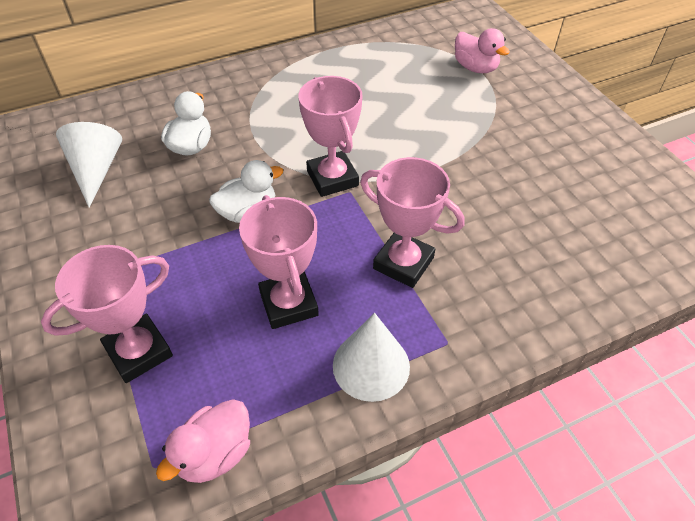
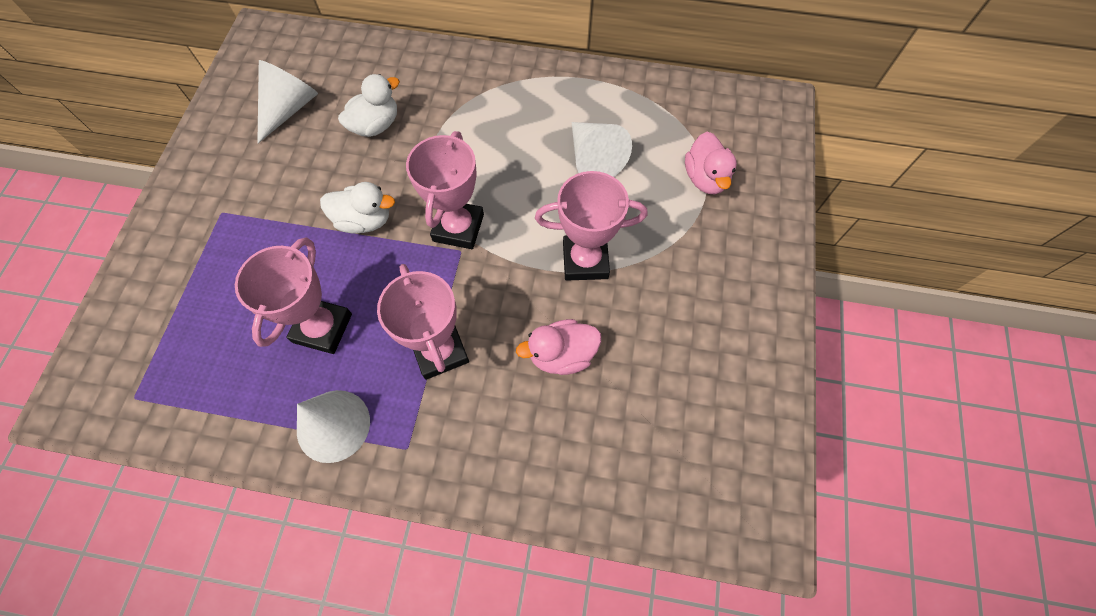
camera: 35 degrees right, 15 degrees up
pink trophy [41,245,173,383] -> pink trophy moved to [535,171,647,281]
pink duck [156,399,250,483] -> pink duck moved to [516,319,601,375]
none -> white cone [571,122,632,177]

